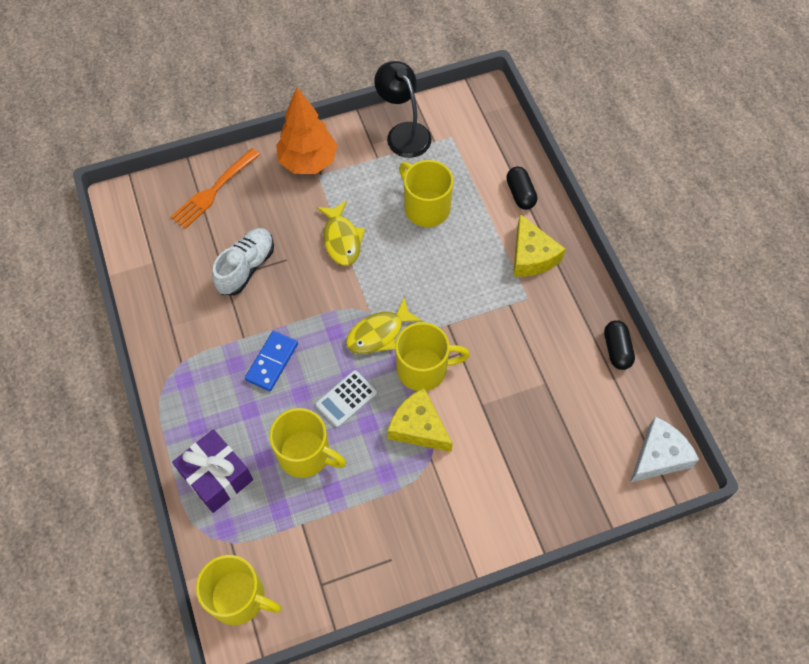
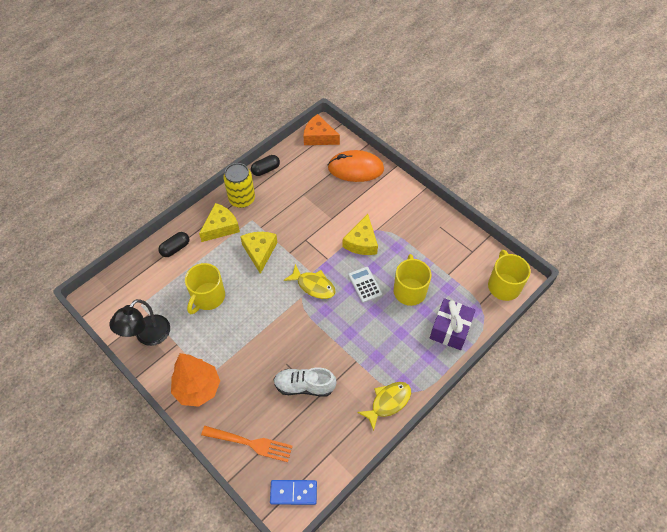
camera: 115 degrees left, 5 degrees down
blue domino [245,331,298,391] -> blue domino moved to [270,480,317,505]
white calculator [316,370,377,428] -> white calculator turned 135 degrees counterclockwise [348,267,382,303]
yellow fish [317,201,365,265] -> yellow fish moved to [357,382,411,431]
yellow mug [395,322,470,391] -> none
white cheese [630,417,699,482] -> orange cheese [303,114,340,145]
none -> yellow can [223,163,255,208]
none -> yellow cheese [240,232,277,274]
none -> orange mouse [328,150,384,182]

